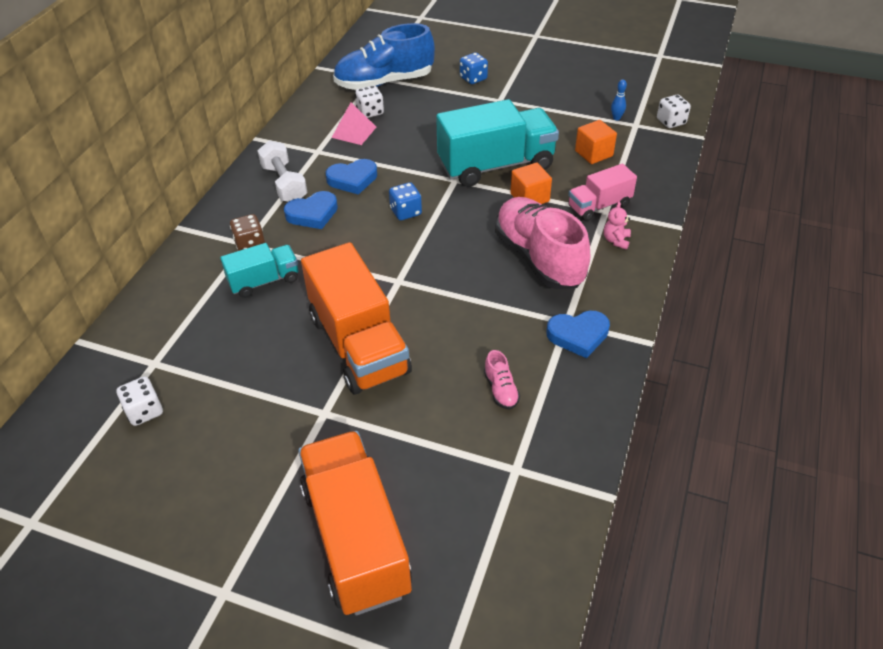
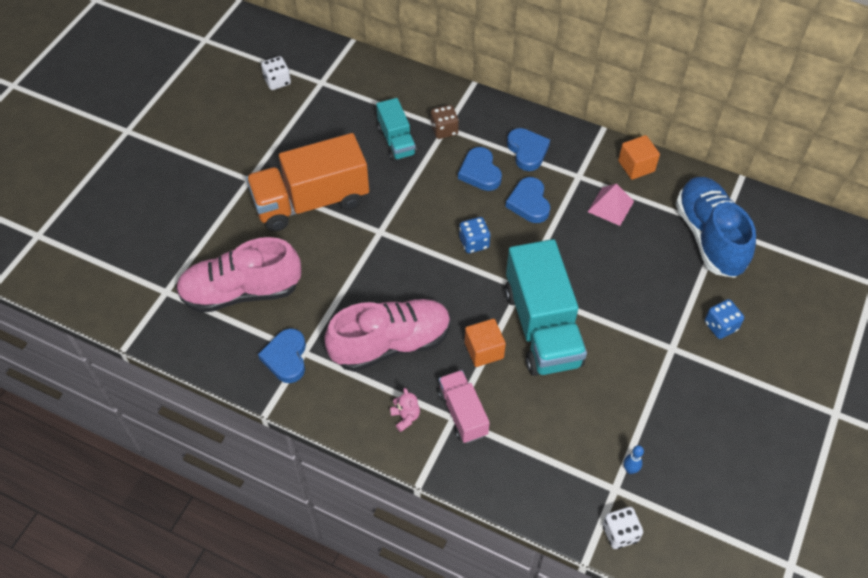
camera: 95 degrees right, 10 degrees up
white dumbbell [257,140,308,202] -> blue heart [507,128,550,171]
orange truck [298,431,412,615] -> none
white dice [355,85,384,118] -> none
pink shoe [484,350,520,410] -> pink shoe [176,237,301,313], size x2.49
orange cube [575,120,617,164] -> orange cube moved to [618,135,660,180]
pink teddy bear [604,202,631,250] -> pink teddy bear turned 45 degrees clockwise [390,388,420,432]

